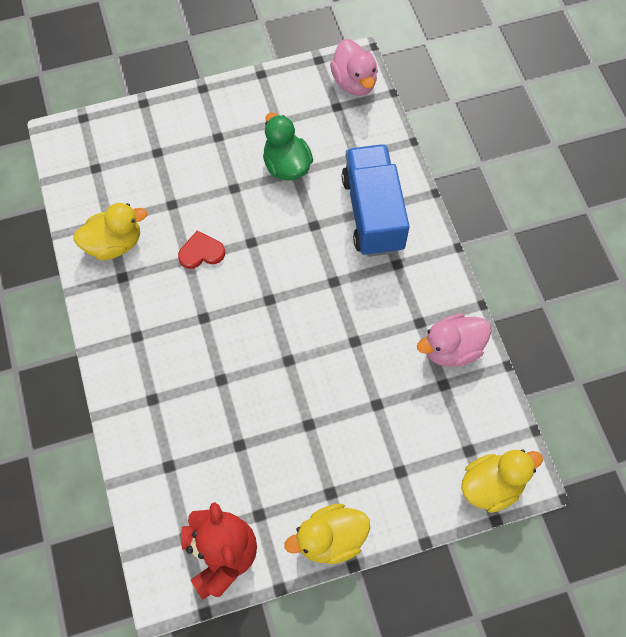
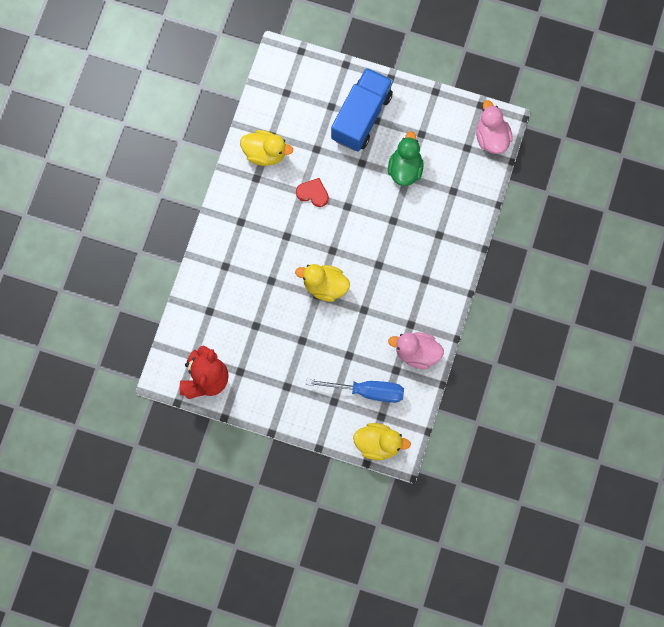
camera: 35 degrees right, 10 degrees up
yellow duck [285,504,370,564] -> yellow duck moved to [295,264,350,302]
pink duck [330,39,378,96] -> pink duck turned 150 degrees clockwise [476,100,513,154]
blue truck [342,144,409,257] -> blue truck moved to [331,68,393,152]
none -> blue screwdriver [306,379,404,403]

